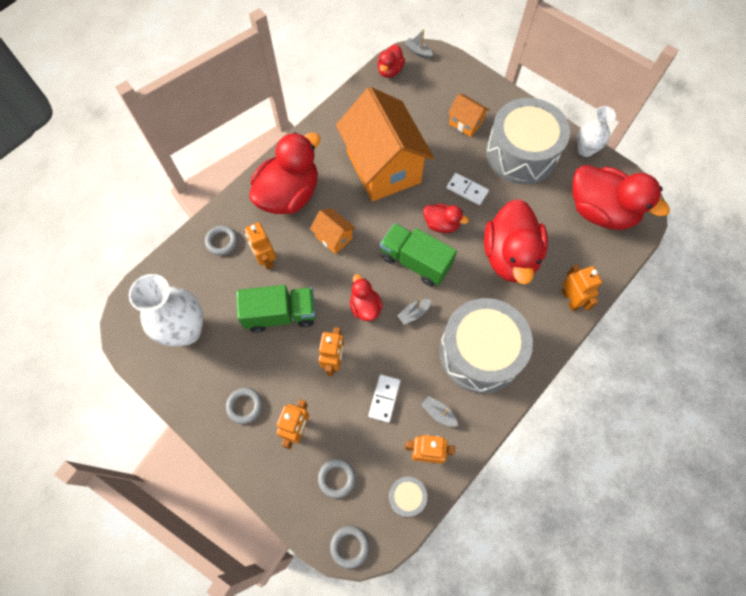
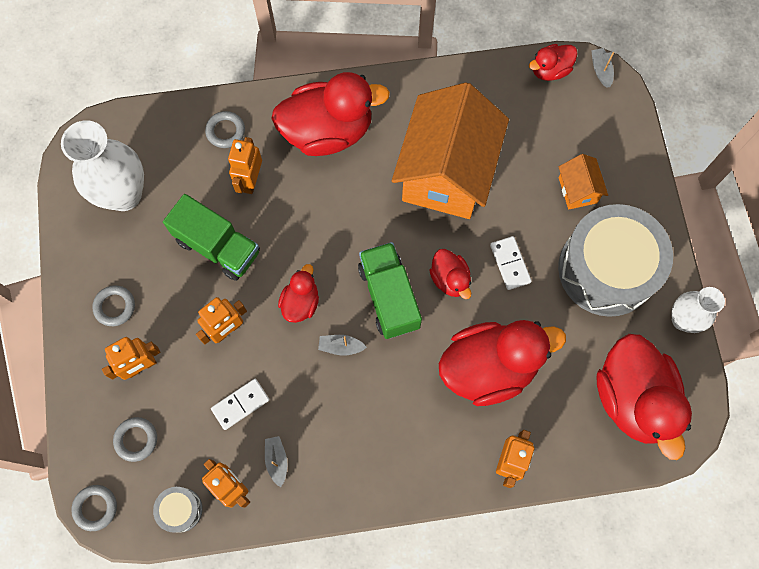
camera: 40 degrees right, 5 degrees up
orange house [310,208,356,254] -> none
grey drum [439,298,533,393] -> none
red duck [484,199,548,285] -> red duck turned 150 degrees counterclockwise [439,320,566,406]

